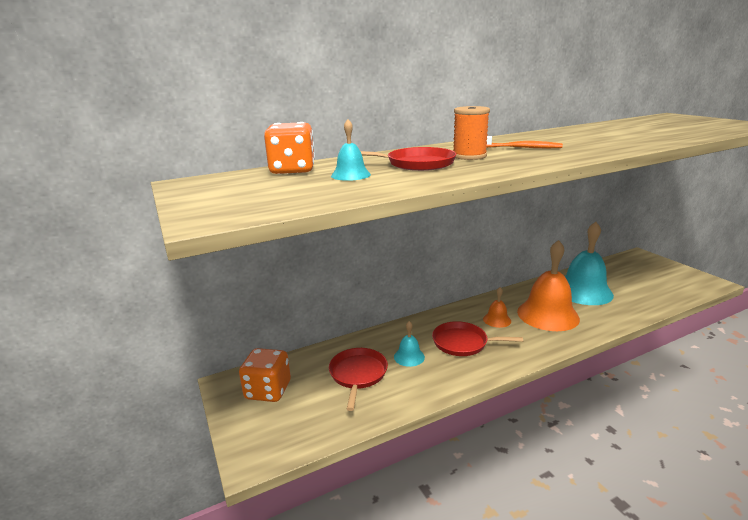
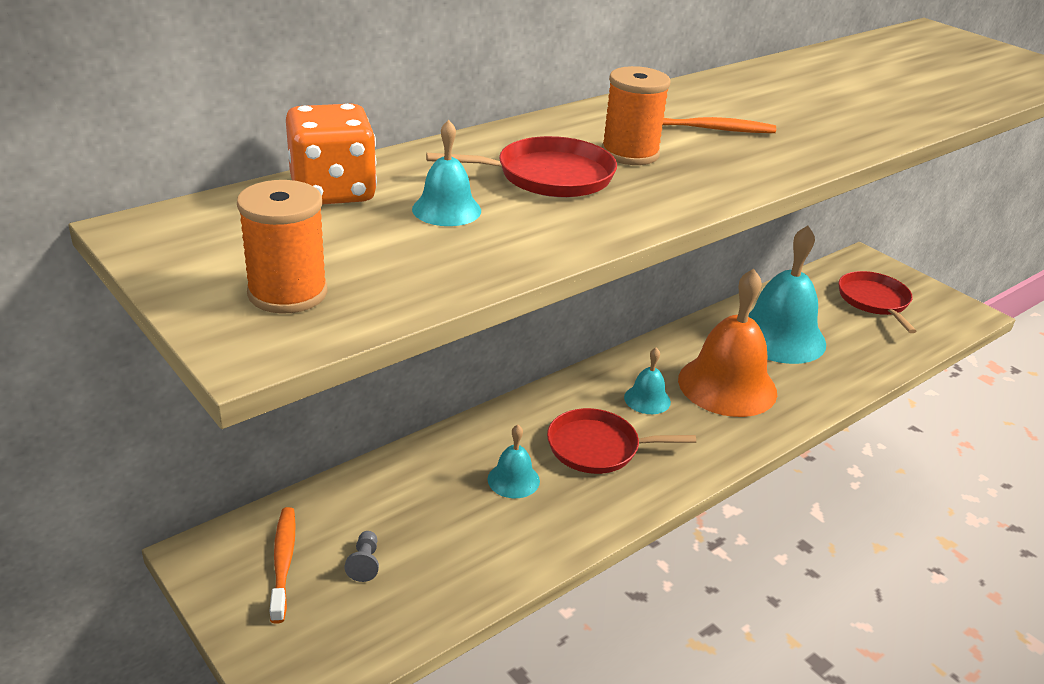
camera: 15 degrees left, 10 degrees up
orange dice [239,348,291,402] -> orange toothbrush [269,507,296,624]
red pan [329,348,388,411] -> red pan moved to [839,271,917,333]
orange bell [483,287,511,328] -> turquoise bell [624,348,671,414]
none -> orange spool [237,180,327,314]
none -> grey pawn [345,531,379,582]

